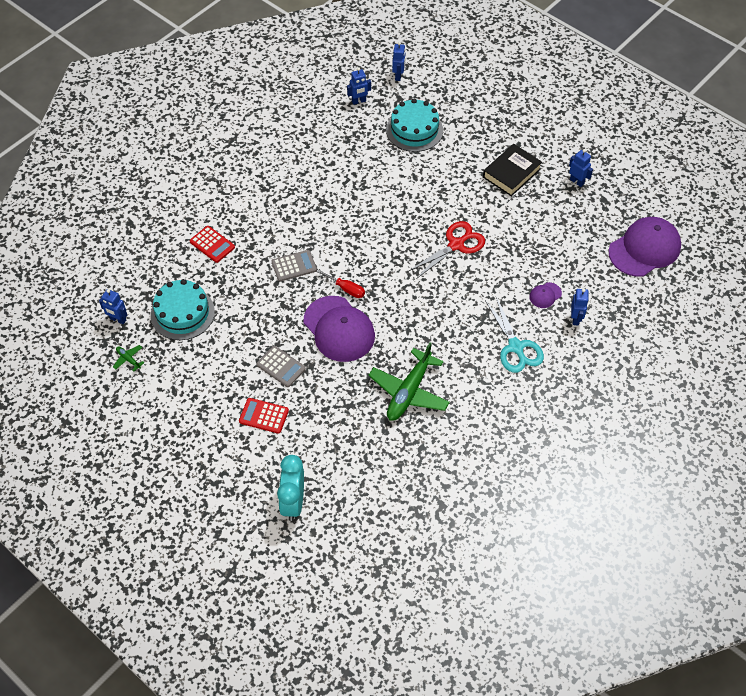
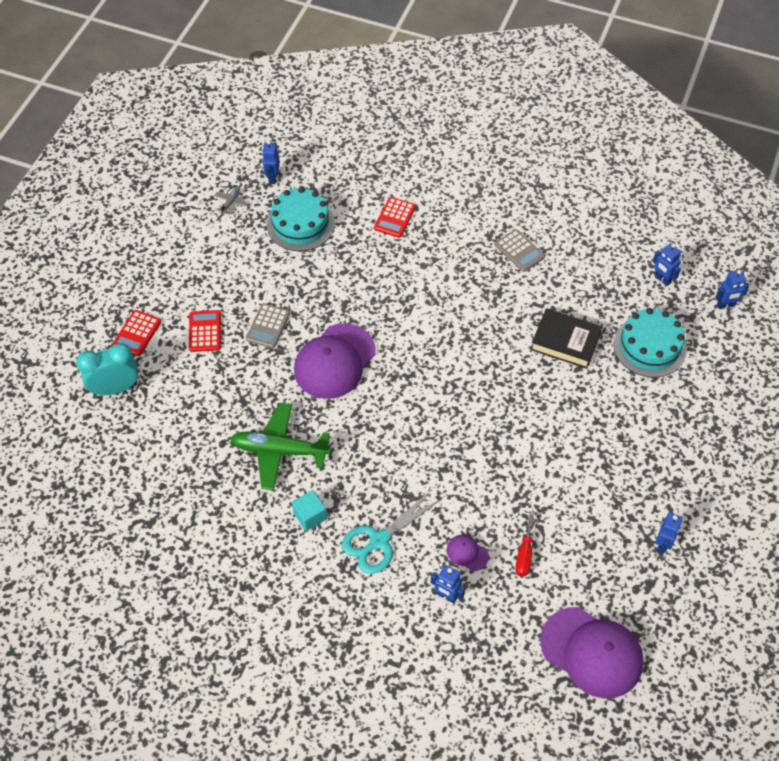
camera: 70 degrees right, 0 degrees up
green plane [113,345,144,371] -> grey plane [214,187,248,214]
grey calculator [272,250,317,281] -> grey calculator moved to [495,229,545,272]
red screwdriver [317,269,365,298] -> red screwdriver moved to [515,511,535,576]
red scissors [409,221,485,279] -> none
black book [483,144,542,196] -> black book moved to [531,308,602,369]
blue robot [571,288,589,325] -> blue robot turned 45 degrees clockwise [431,565,465,604]
none -> red calculator [113,310,161,356]
none -> turquoise cube [292,490,327,531]

